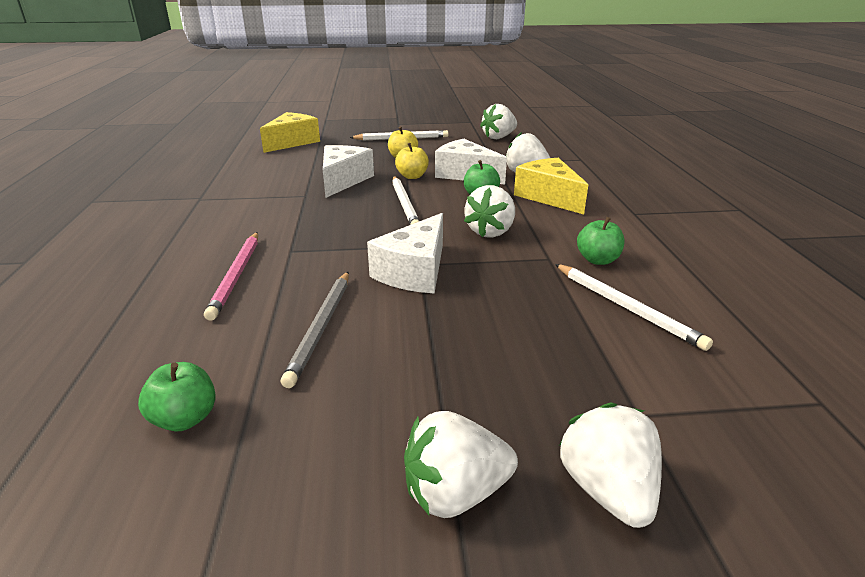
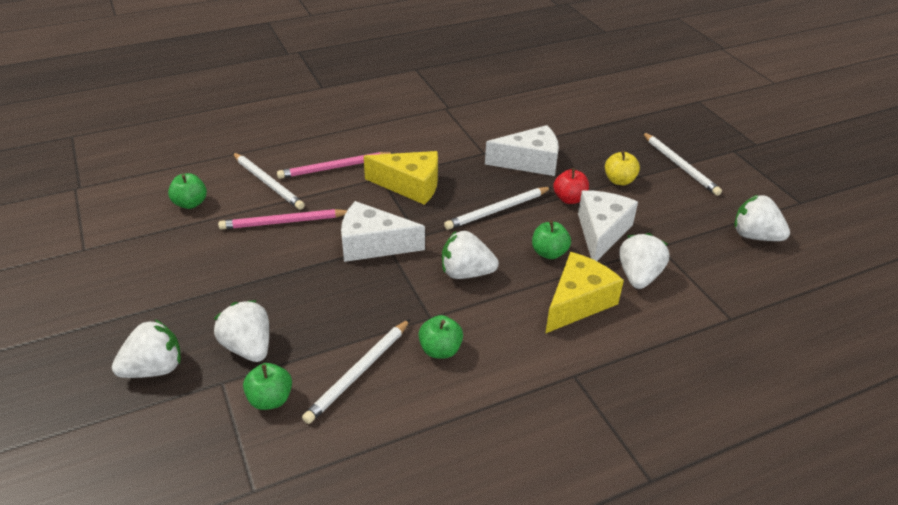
camera: 70 degrees right, 10 degrees up
yellow cheese [260,112,320,153] -> yellow cheese moved to [364,151,438,205]
grey pencil [281,272,349,388] -> pink pencil [218,209,347,230]
yellow apple [395,143,429,179] -> red apple [553,168,589,204]
white strawberry [404,411,518,518] -> white strawberry moved to [214,300,269,362]
none -> white pencil [232,152,305,210]
none -> green apple [243,363,292,410]

